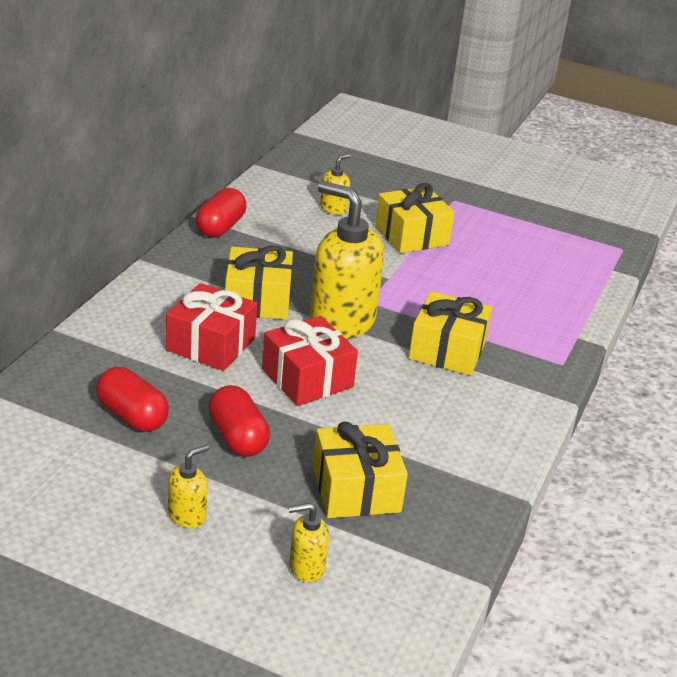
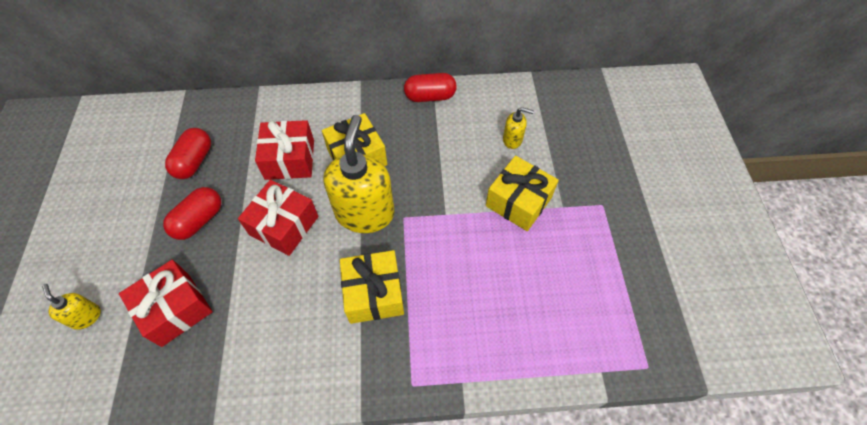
camera: 65 degrees right, 25 degrees up
yellow soap dispenser [168,444,209,528] -> none
yellow gift [313,422,408,518] -> red gift [119,260,213,347]

